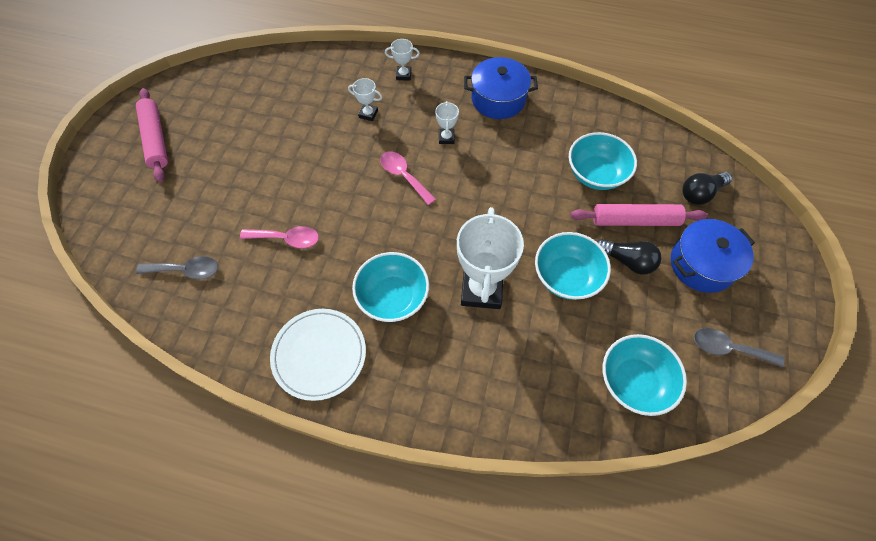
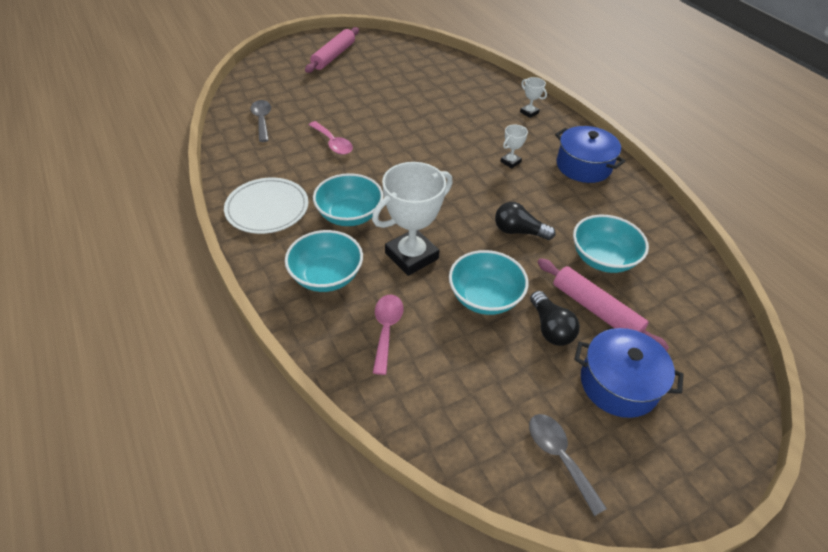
camera: 45 degrees right, 15 degrees down
grey spoon [136,256,218,280] -> grey spoon turned 150 degrees counterclockwise [250,100,271,142]
white trophy [348,78,382,121] -> none
pink spoon [380,151,436,205] -> pink spoon moved to [373,294,403,375]
turquoise bowl [603,334,687,416] -> turquoise bowl moved to [285,230,363,292]
black light bulb [682,172,732,205] -> black light bulb moved to [495,202,556,240]

